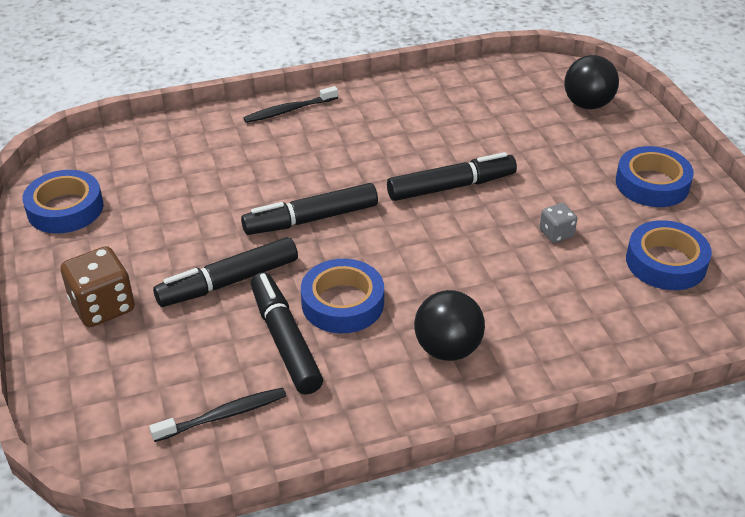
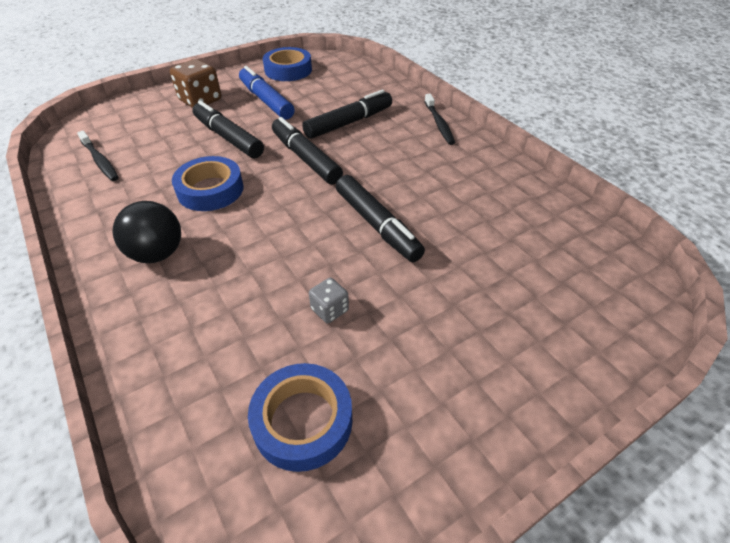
camera: 75 degrees right, 5 degrees up
black toothbrush [243,86,338,123] -> black toothbrush turned 150 degrees counterclockwise [424,94,455,145]
black marker [251,272,323,395] -> black marker moved to [302,90,392,139]
black ball [564,55,619,109] -> none
blue tape [616,146,694,207] -> none
none -> blue marker [239,66,294,120]

